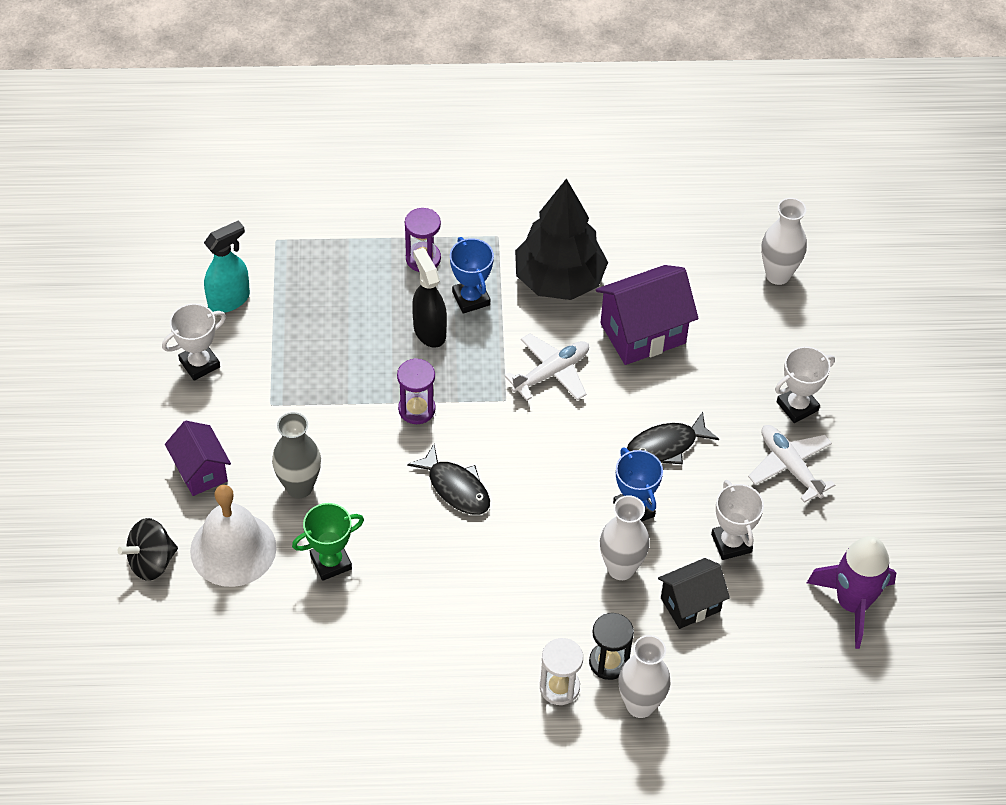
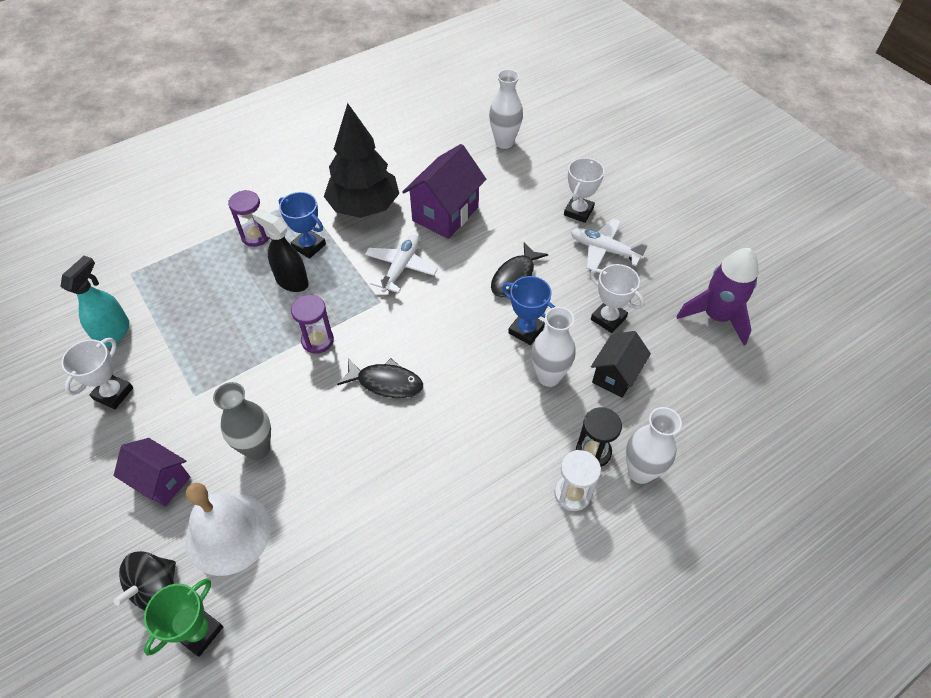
camera: 30 degrees left, 0 degrees up
green trophy [292,503,364,581] -> green trophy moved to [144,579,223,657]

